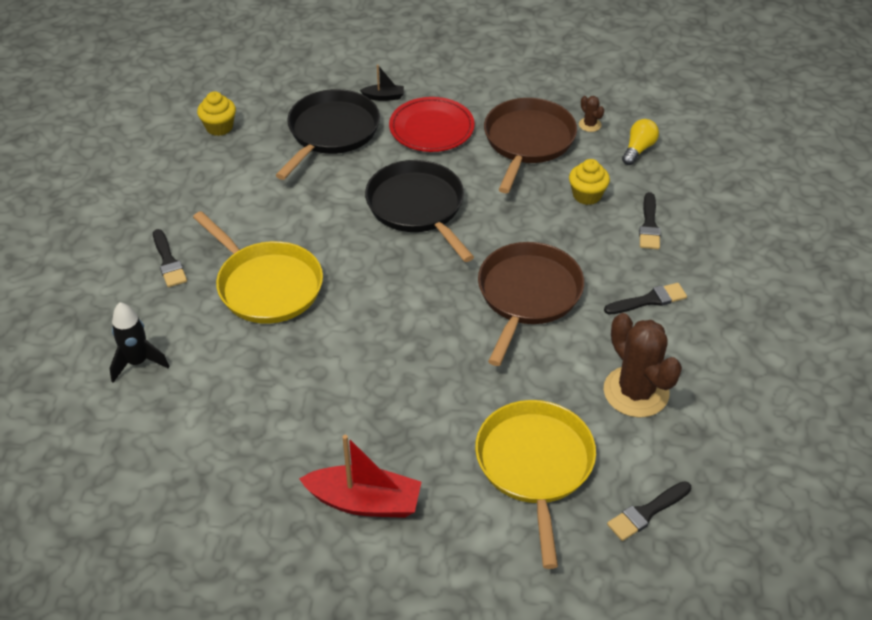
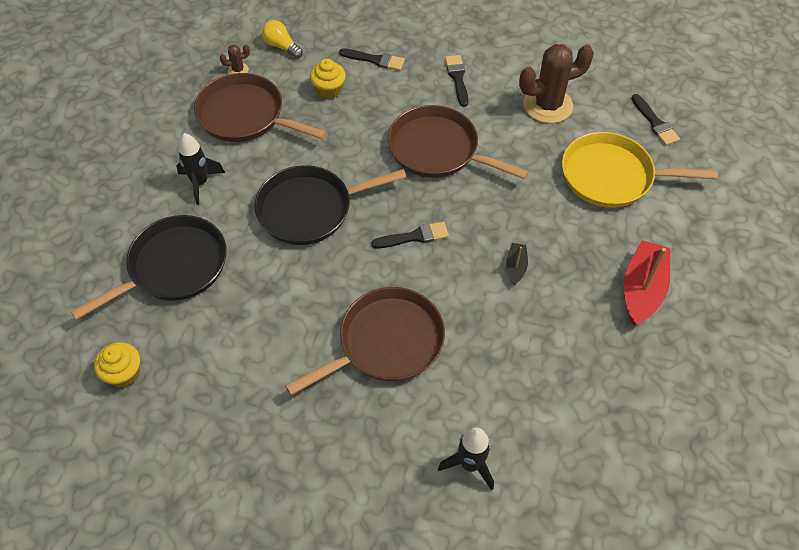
camera: 80 degrees left, 10 degrees up
black brush [153,229,187,287] -> black brush moved to [371,222,449,248]
yellow pan [193,211,323,324] -> brown pan [285,287,445,395]
black pan [275,89,380,180] -> black pan turned 105 degrees clockwise [71,215,227,320]
black boat [360,64,404,101] -> black boat moved to [506,243,528,285]
red plate [389,97,475,152] -> black rocket [176,133,225,205]

